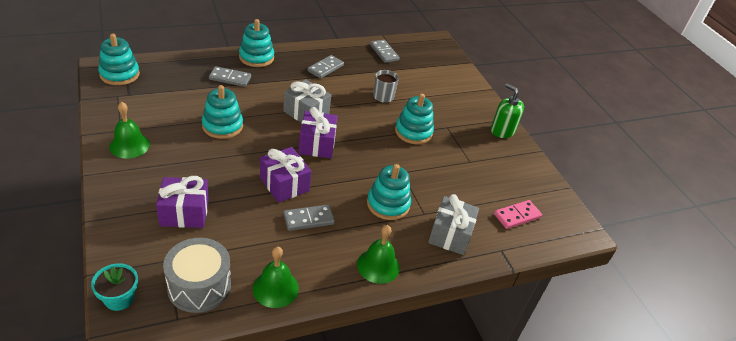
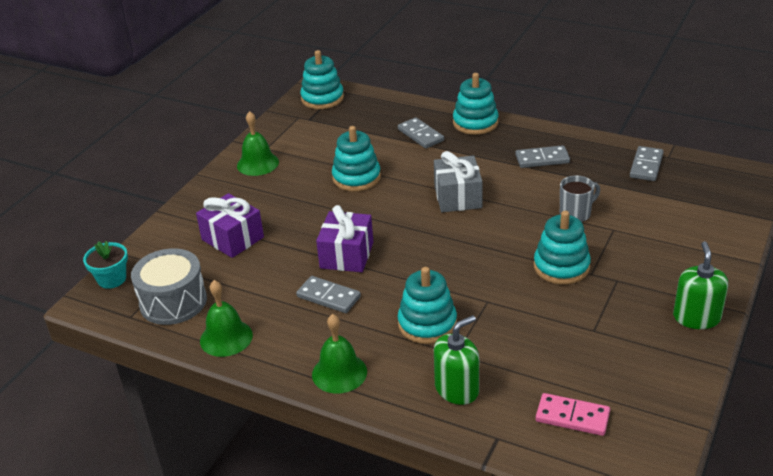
camera: 55 degrees right, 5 degrees down
purple gift [299,107,337,158] -> none
grey gift [428,194,479,255] -> green soap dispenser [434,315,479,405]

